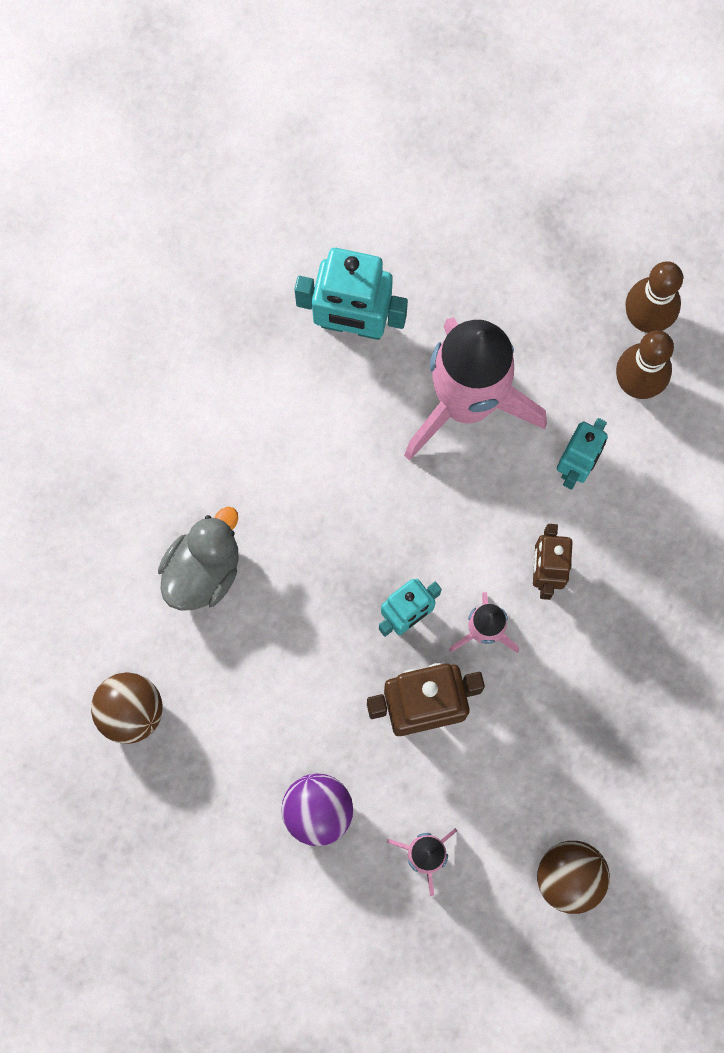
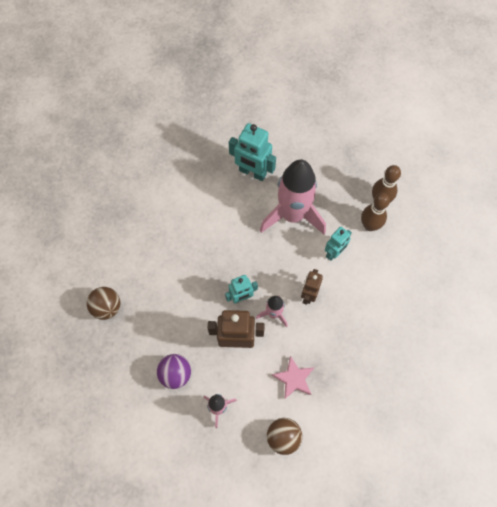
camera: 15 degrees right, 10 degrees down
grey duck [158,507,239,611] -> none
none -> pink star [272,356,315,400]

